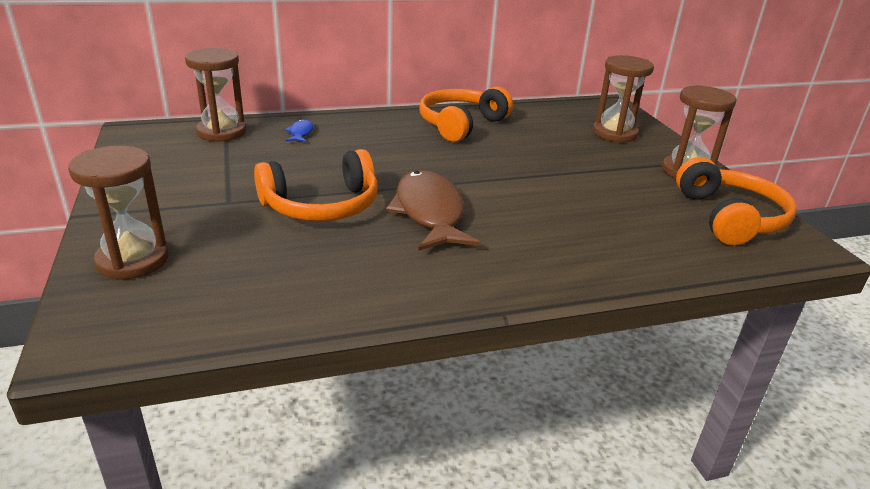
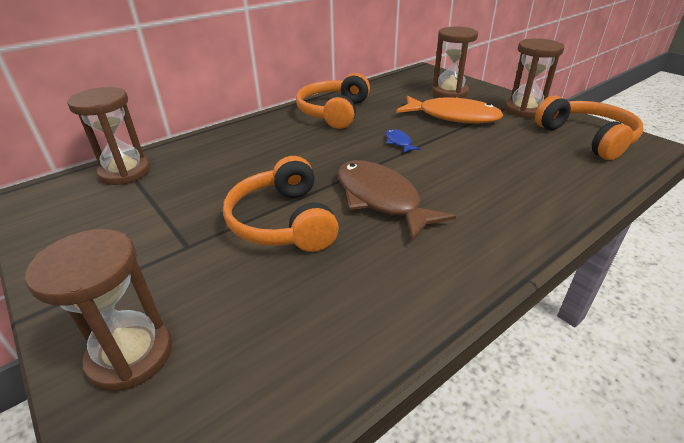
camera: 20 degrees left, 5 degrees up
orange headphones [254,149,378,221] -> orange headphones turned 120 degrees clockwise [223,156,339,252]
blue fish [285,119,313,142] -> blue fish moved to [386,129,421,153]
none -> orange fish [396,96,503,124]

